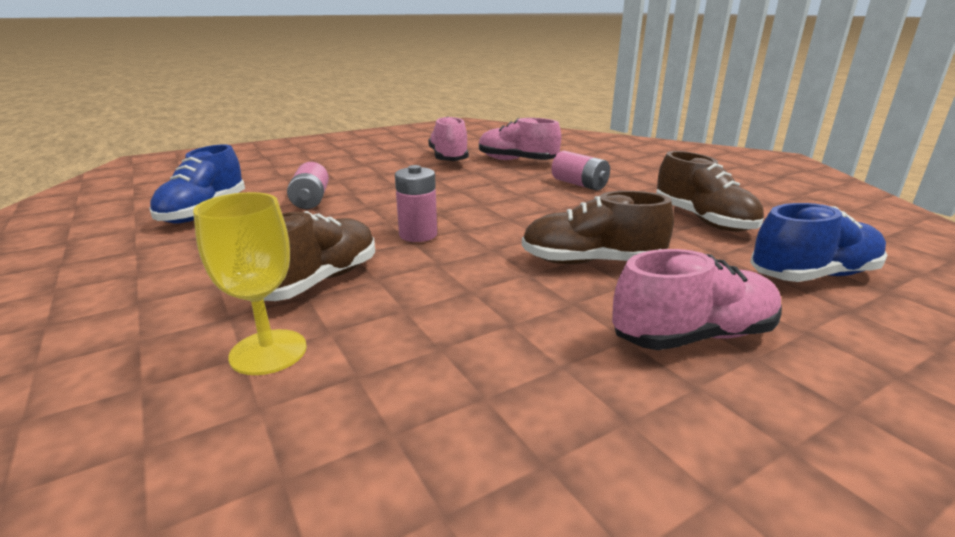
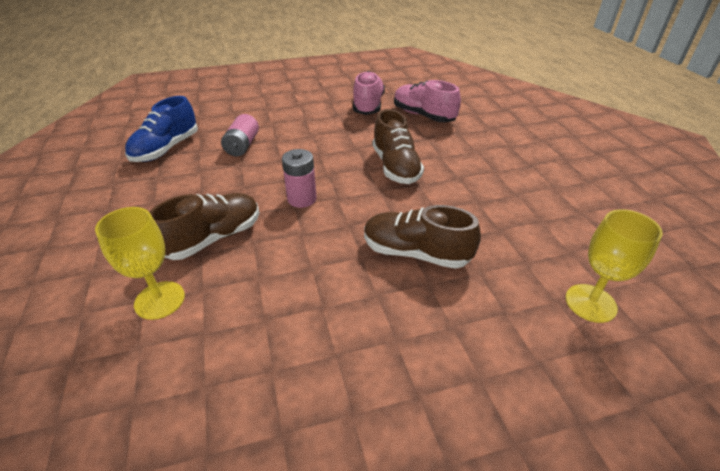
camera: 15 degrees right, 15 degrees up
pink battery [551,151,610,191] -> none
pink shoe [612,249,782,350] -> none
brown shoe [656,151,764,232] -> brown shoe moved to [373,109,424,184]
blue shoe [750,203,887,282] -> yellow goblet [565,209,663,323]

